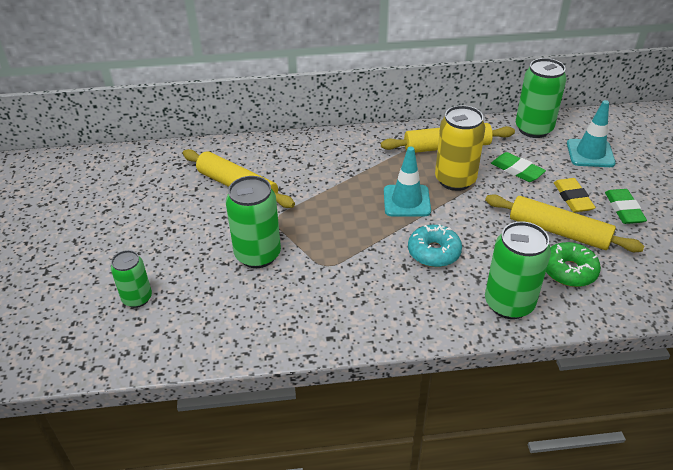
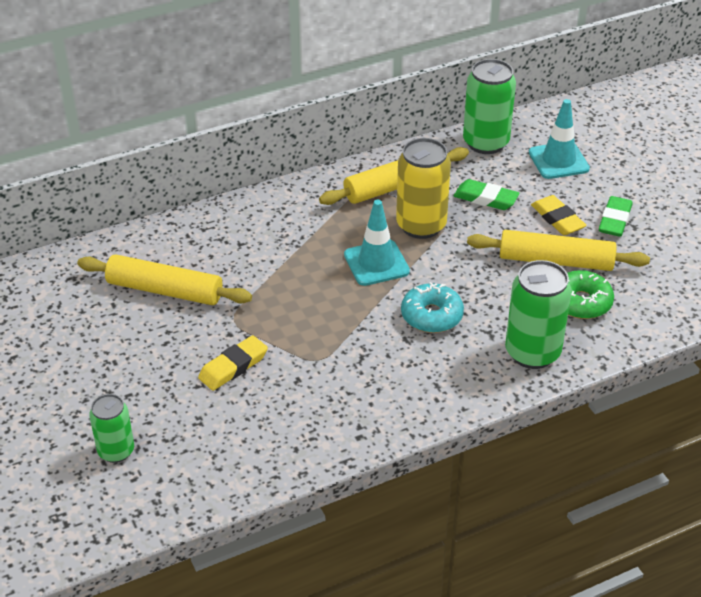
camera: 20 degrees left, 0 degrees up
green can [226,176,281,268] -> yellow eraser [198,335,268,391]
green eraser [605,189,647,224] -> green eraser turned 45 degrees clockwise [599,196,633,237]

